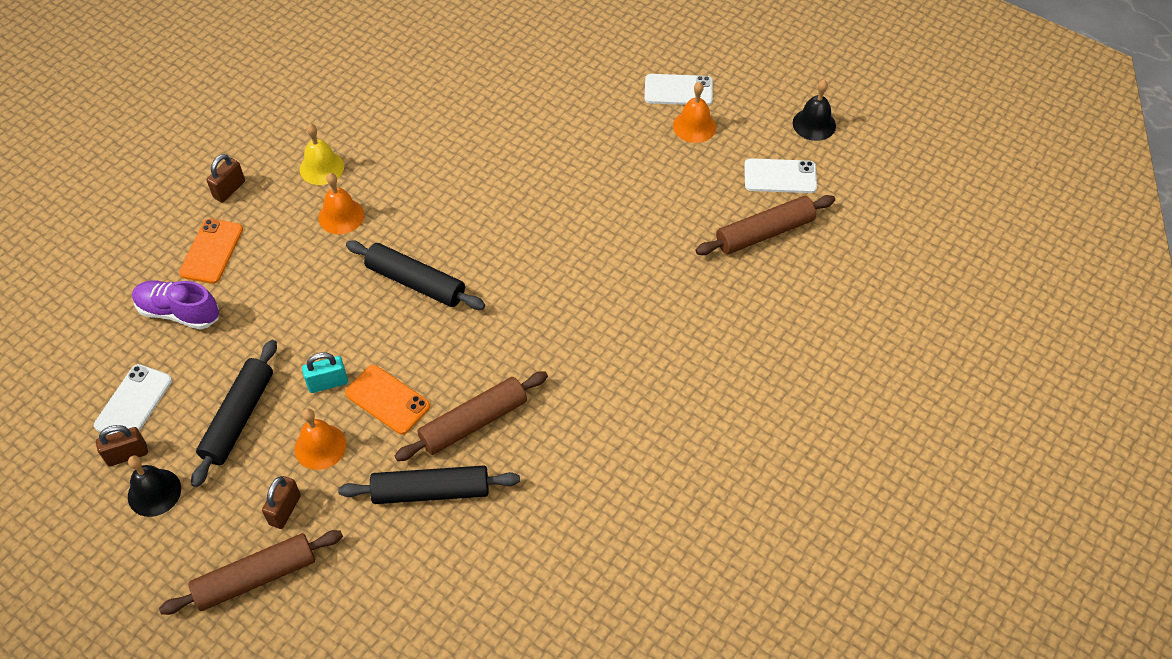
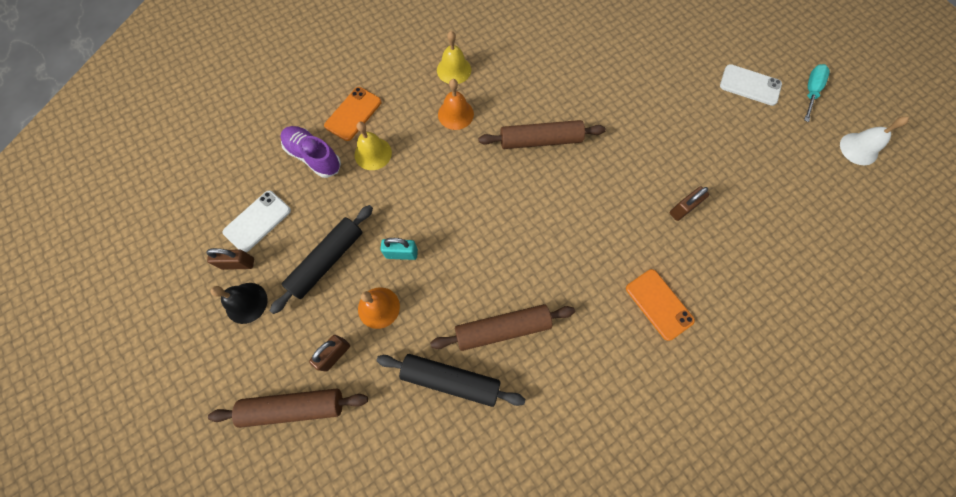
camera: 20 degrees right, 15 degrees up
brown padlock [207,154,245,203] -> brown padlock moved to [670,186,709,221]
orange phone [345,365,430,435] -> orange phone moved to [626,269,695,341]
black rolling pin [346,241,485,310] -> none
orange bell [673,82,716,143] -> none
brown rolling pin [695,195,835,255] -> brown rolling pin moved to [478,120,606,149]
white phone [744,158,817,193] -> none
black bell [793,80,836,141] -> white bell [840,116,909,165]
none -> yellow bell [354,122,392,170]
none -> turquoise screwdriver [804,64,830,122]

